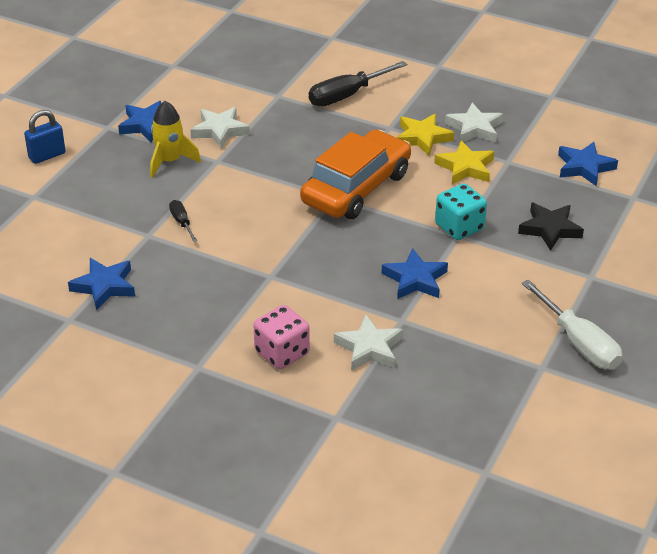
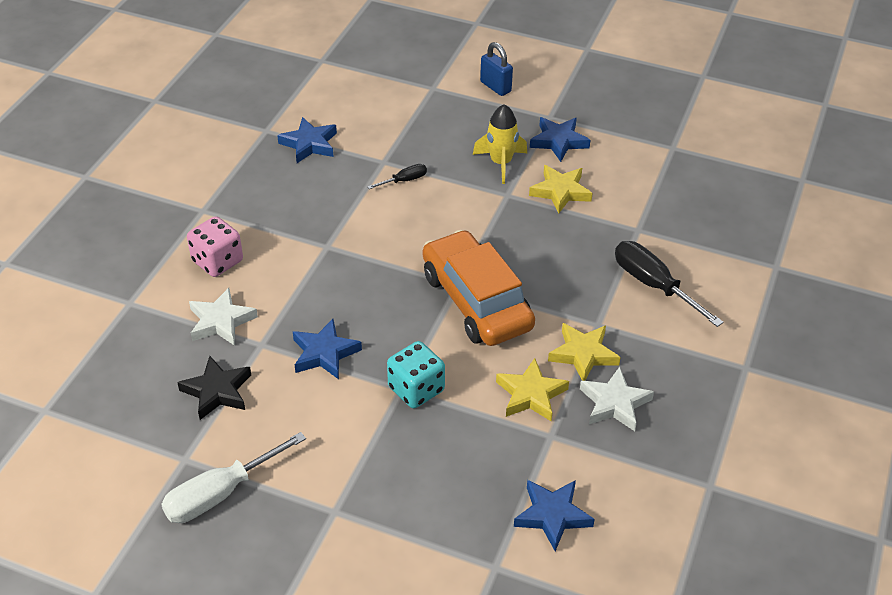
camera: 85 degrees right, 5 degrees up
white star [190,107,250,149] -> yellow star [529,165,593,214]
orange car [300,129,411,219] -> orange car turned 150 degrees counterclockwise [423,230,535,346]
black star [518,202,584,251] -> black star moved to [177,356,251,420]

